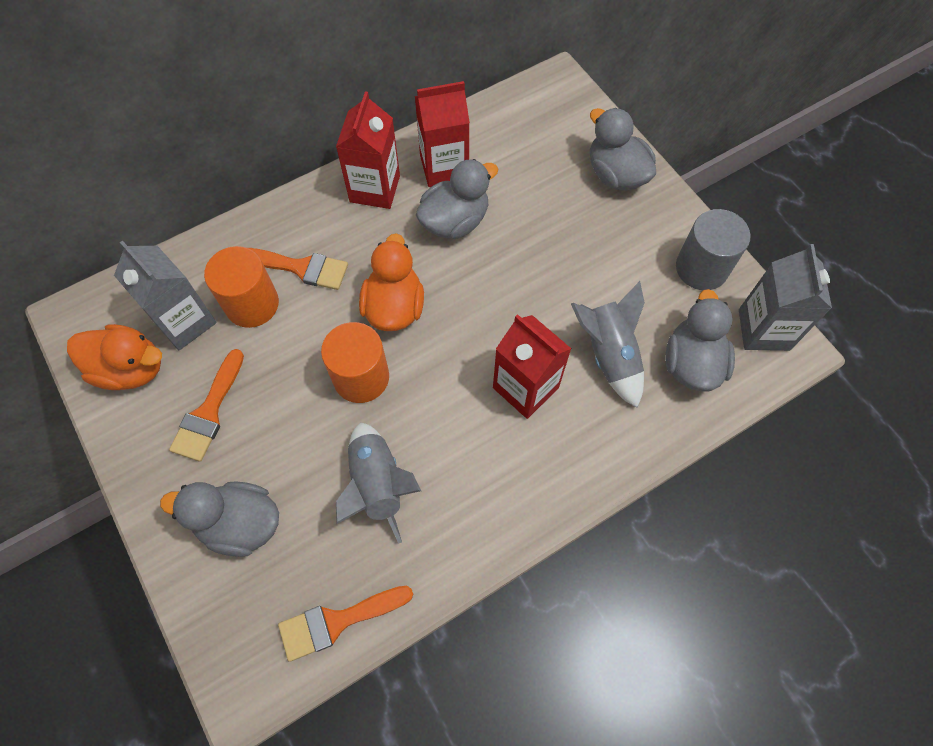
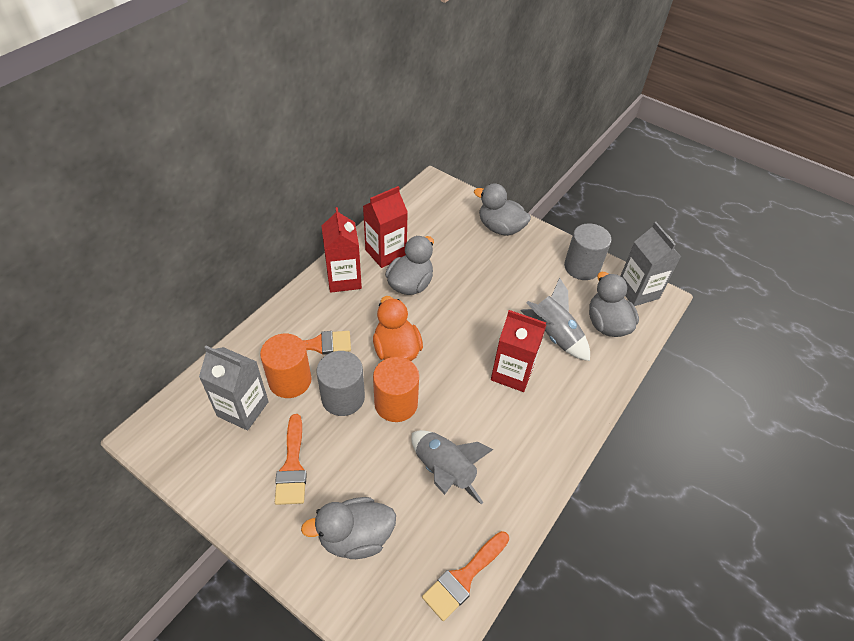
camera: 25 degrees left, 15 degrees down
orange duck [67,324,162,390] -> none
none -> grey cylinder [316,351,365,416]

